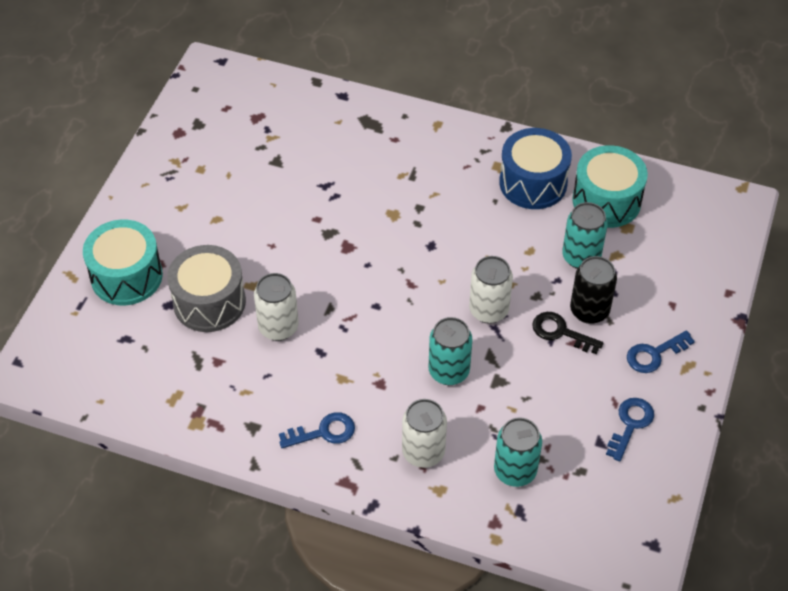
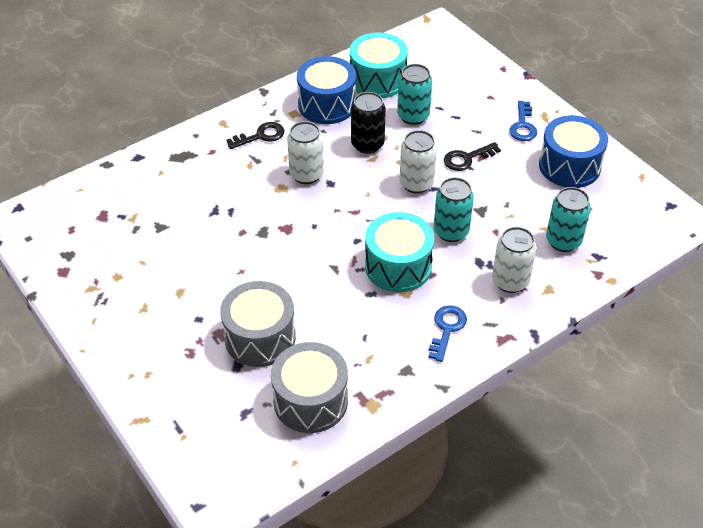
camera: 55 degrees left, 5 degrees down
turquoise drum [83,219,163,305] -> turquoise drum moved to [365,212,434,292]
white can [254,273,299,341] -> white can moved to [287,121,324,184]
black can [570,256,617,324] -> black can moved to [351,92,386,154]
blue key [606,398,654,462] -> blue drum [539,115,608,188]
none -> black key [226,122,284,149]
none -> grey drum [271,342,348,433]

